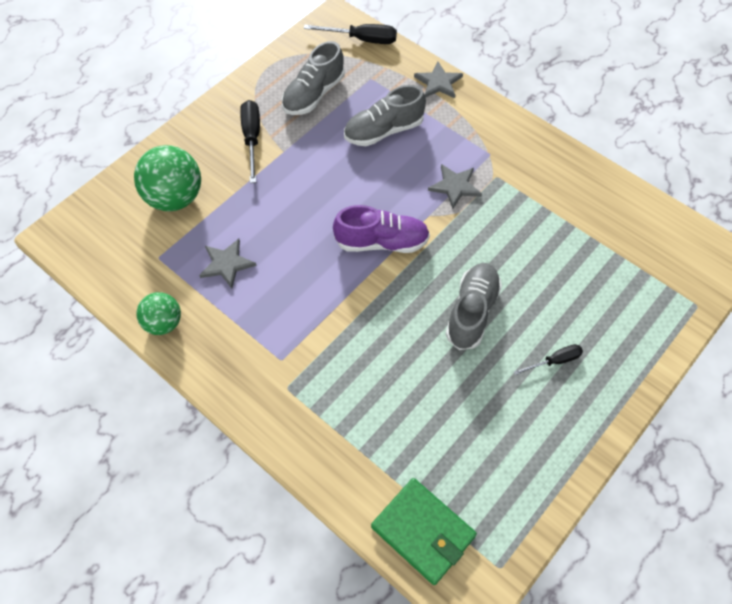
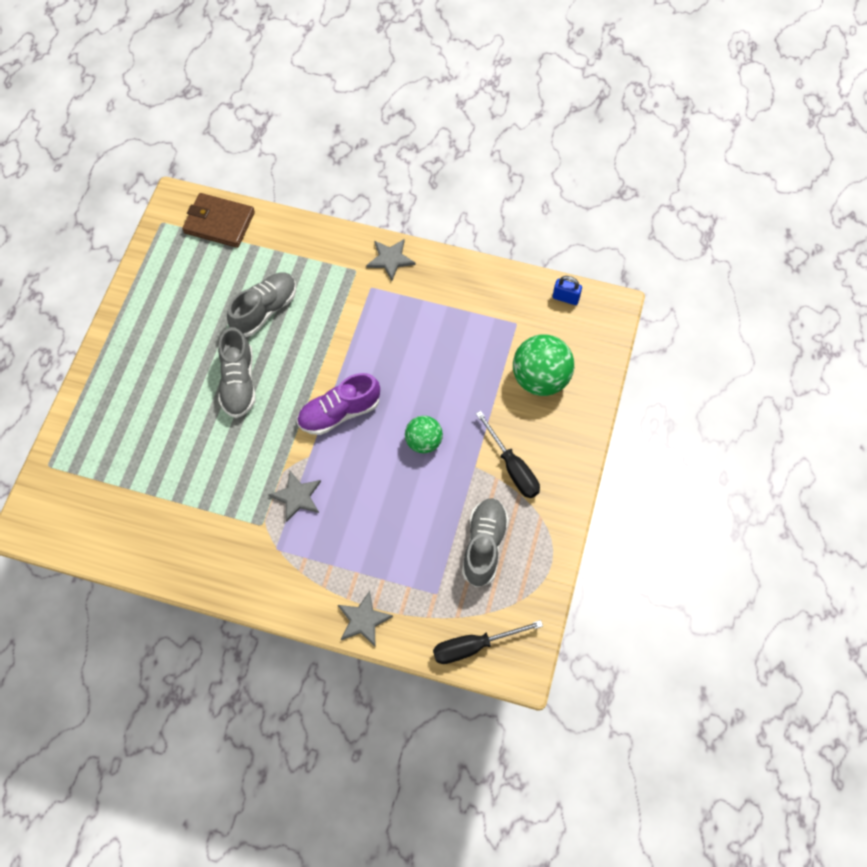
camera: 155 degrees right, 5 degrees up
green ball [136,292,181,335] -> green ball moved to [405,416,443,453]
grey star [199,239,256,288] -> grey star moved to [366,239,415,281]
grey shoe [344,85,426,146] -> grey shoe moved to [227,272,296,337]
green wallet [371,478,477,585] -> brown wallet [182,193,255,248]
black screwdriver [514,344,583,375] -> none
none -> blue padlock [553,276,582,305]

